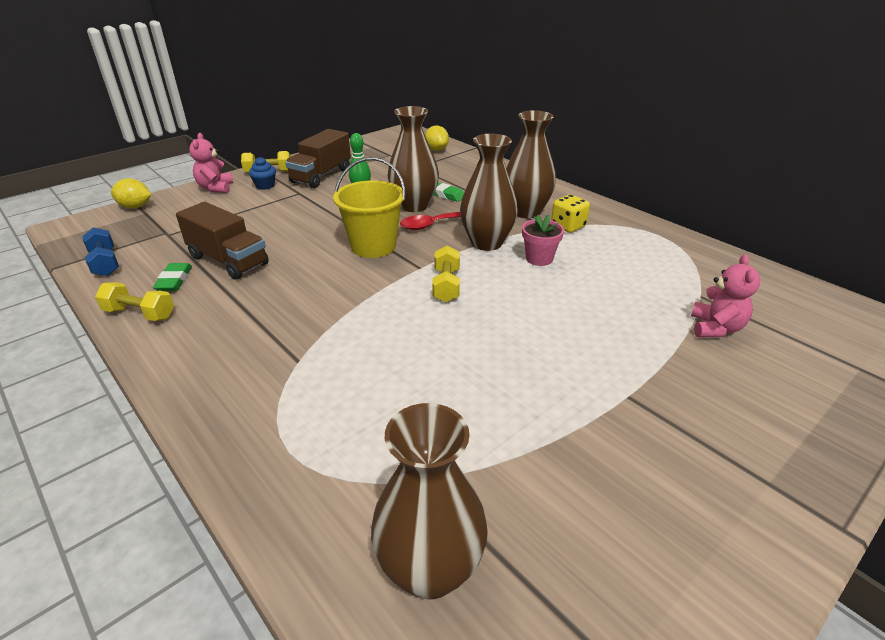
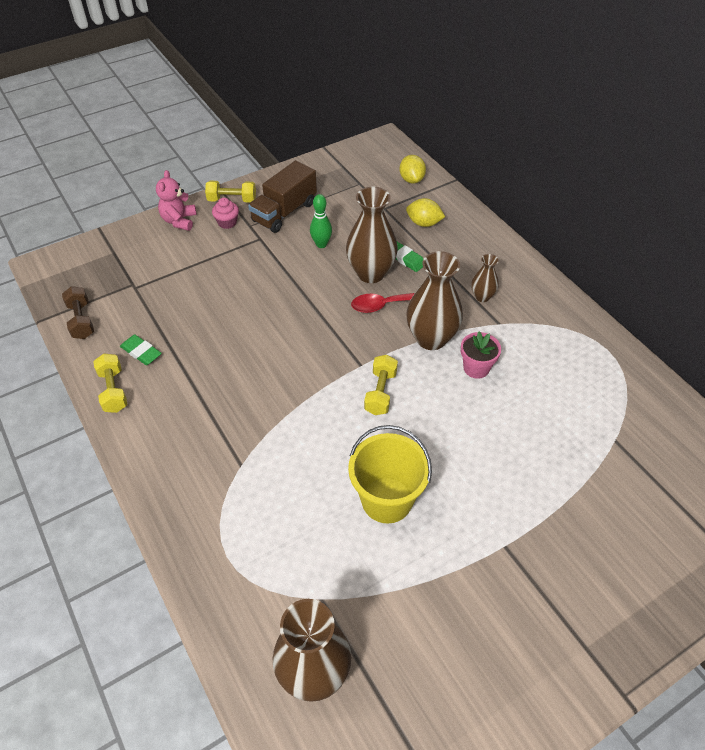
camera: 10 degrees right, 15 degrees up
blue dumbbell [82,227,119,276] -> brown dumbbell [62,286,94,339]
yellow dumbbell [95,282,174,321] -> yellow dumbbell turned 45 degrees clockwise [93,354,128,413]
yellow lemon [111,178,151,208] -> yellow lemon moved to [406,198,445,227]
green eraser [153,263,192,291] -> green eraser turned 60 degrees counterclockwise [120,334,162,365]
brown truck [176,202,269,280] -> none
blue cupcake [249,157,276,190] -> pink cupcake [212,198,239,229]
yellow bucket [333,157,405,258] -> yellow bucket moved to [348,425,432,524]
brown vase [506,110,556,218] -> brown vase [471,254,499,302], size x0.52
yellow dice [551,195,590,233] -> none
pink teddy bear [691,254,760,337] -> none

